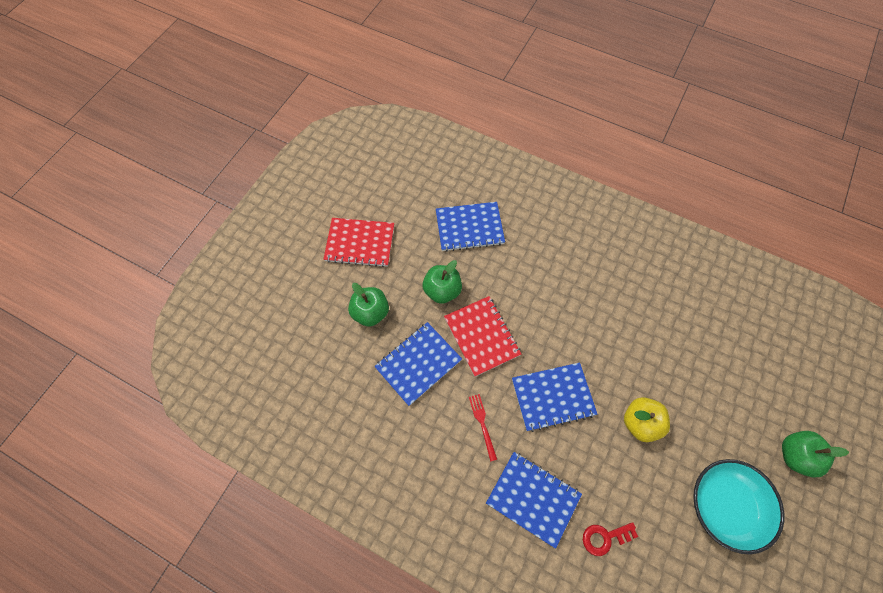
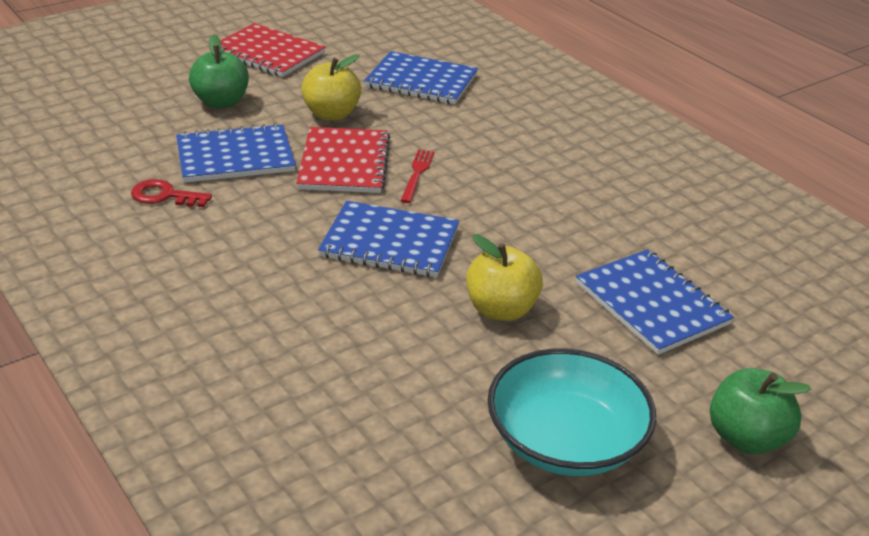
camera: 25 degrees right, 30 degrees down
green apple [423,260,462,304] -> yellow apple [301,54,361,120]
red fork [469,394,497,462] -> red fork moved to [400,149,434,203]
blue notebook [486,452,582,549] -> blue notebook moved to [576,249,734,355]
red key [583,522,638,556] -> red key moved to [131,179,212,207]

